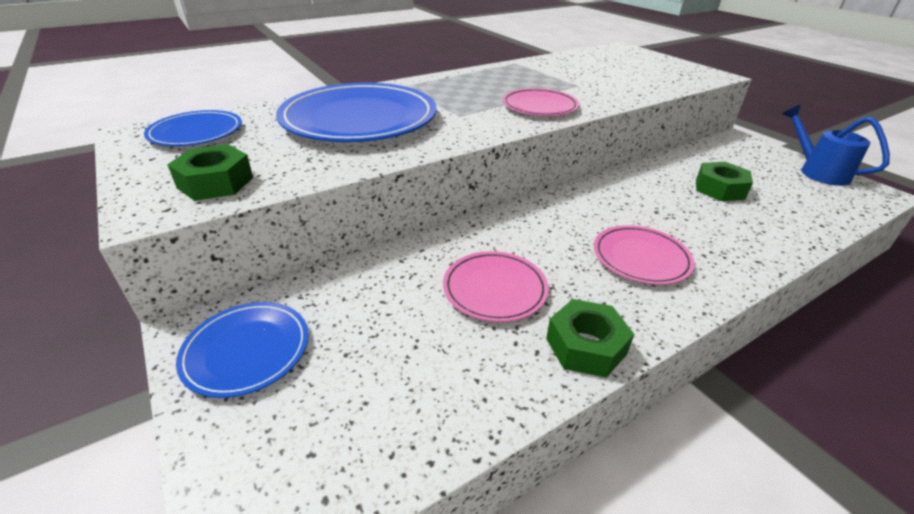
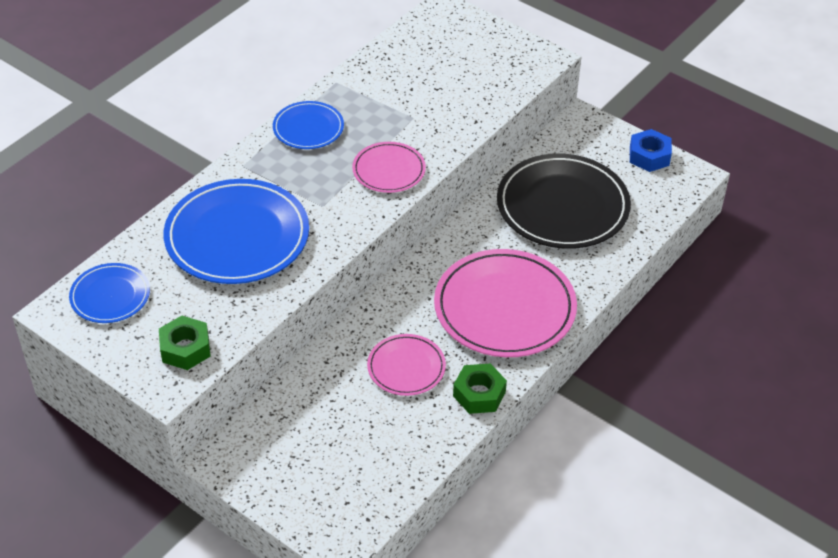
camera: 20 degrees left, 10 degrees up
blue plate [176,302,309,398] -> blue plate moved to [273,101,344,149]
pink plate [594,225,695,285] -> pink plate [434,249,577,357], size x1.88
green nut [696,162,753,201] -> black plate [497,154,631,249]
blue watering can [782,105,890,186] -> blue nut [630,129,672,172]

